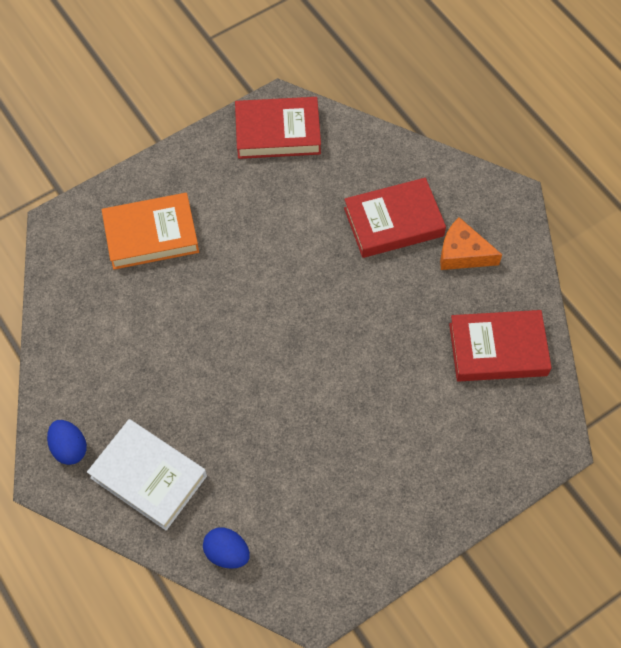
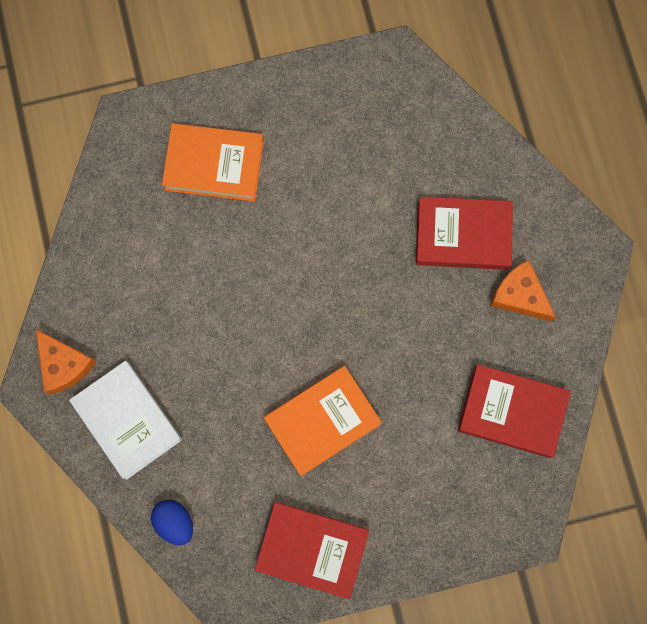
camera: 20 degrees right, 15 degrees up
blue egg [47,420,87,465] -> orange cheese [36,329,96,395]
red book [235,97,321,159] -> red book moved to [255,502,369,599]
none -> orange book [264,366,382,476]

